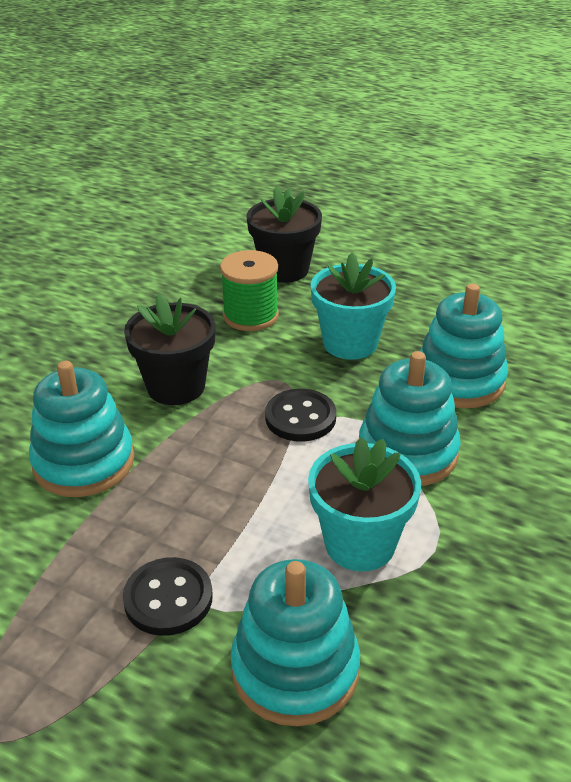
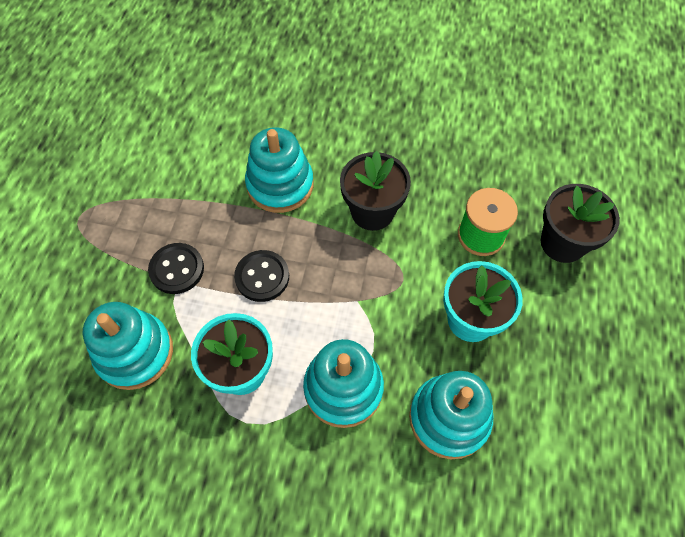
camera: 75 degrees right, 25 degrees up
black button [265,389,336,442] -> black button moved to [234,250,289,302]

